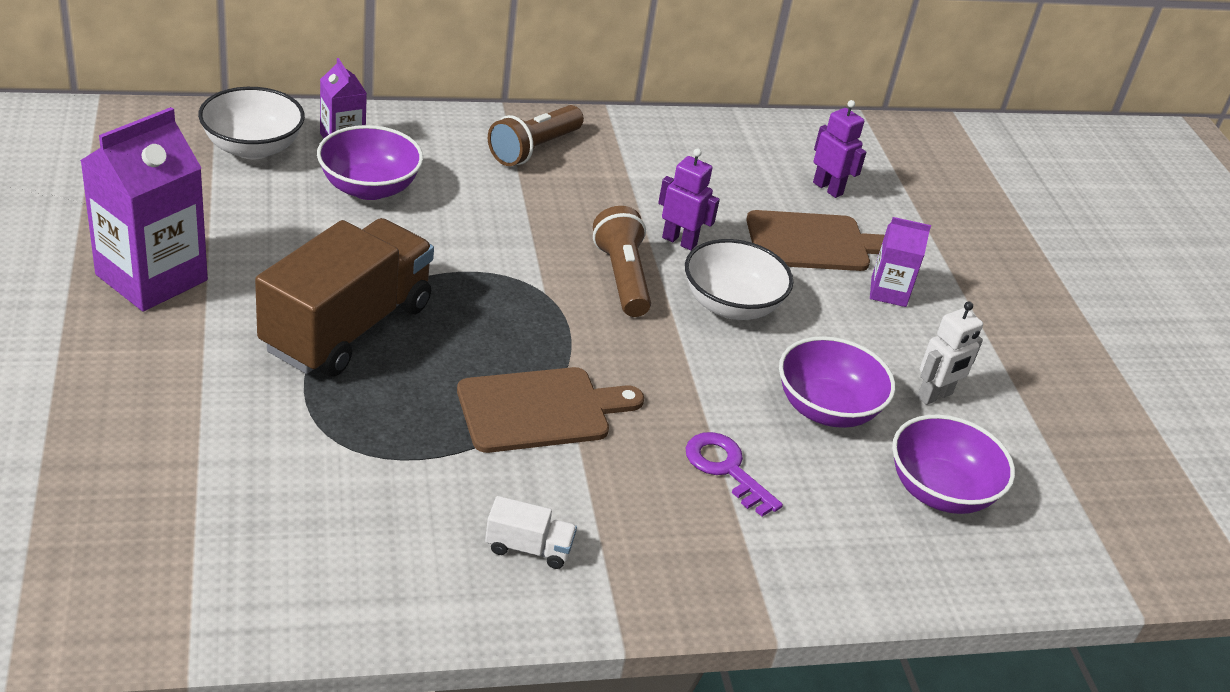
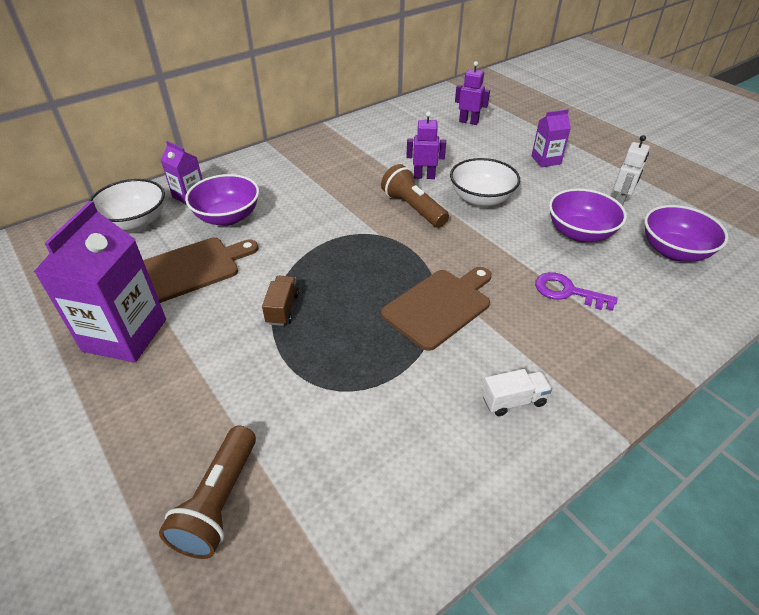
camera: 20 degrees left, 5 degrees up
brown truck [255,218,434,377] -> brown truck [262,276,299,326], size x0.40
brown flashlight [488,105,584,166] -> brown flashlight moved to [159,425,256,559]
brown cutting board [746,210,885,271] -> brown cutting board moved to [143,237,259,303]

